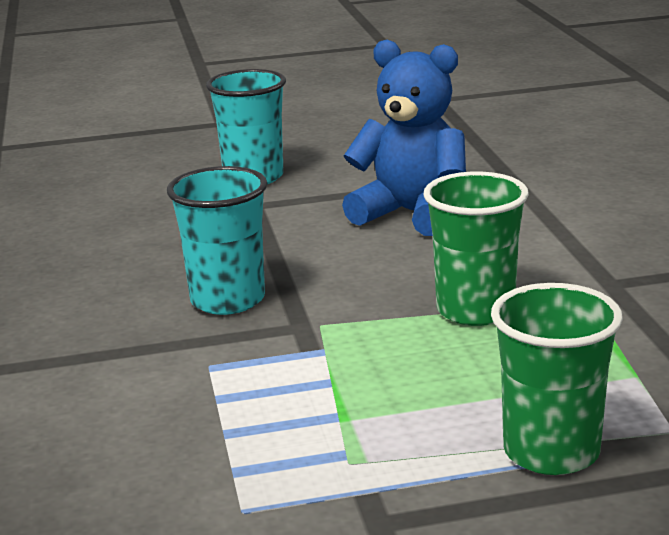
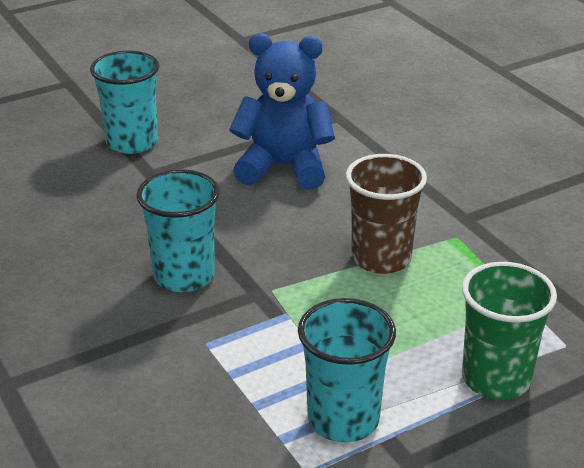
camera: 20 degrees left, 10 degrees up
green cup [424,172,529,326] -> brown cup [346,154,427,274]
none -> turquoise cup [298,298,396,442]

